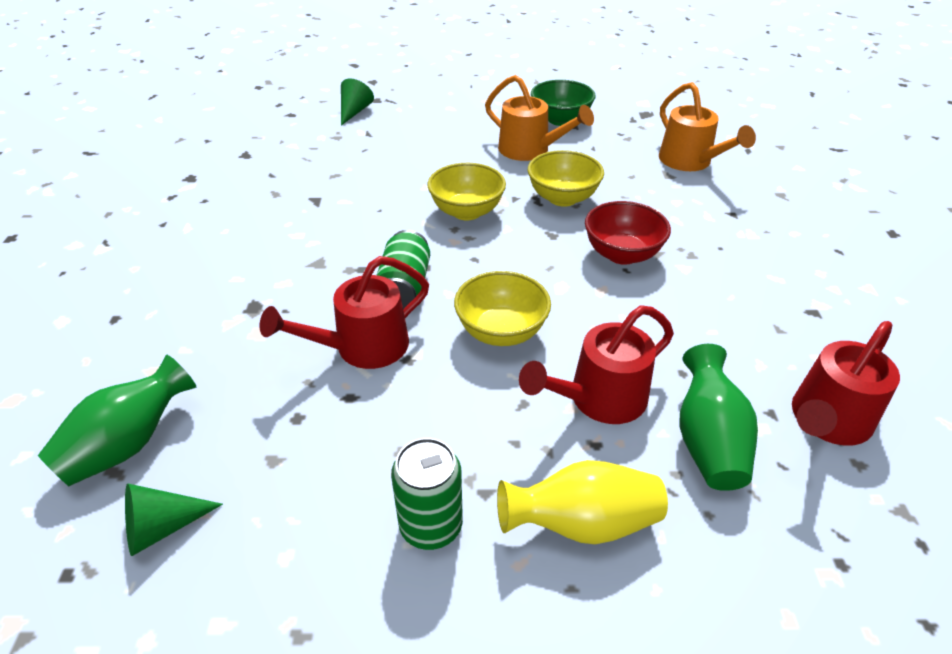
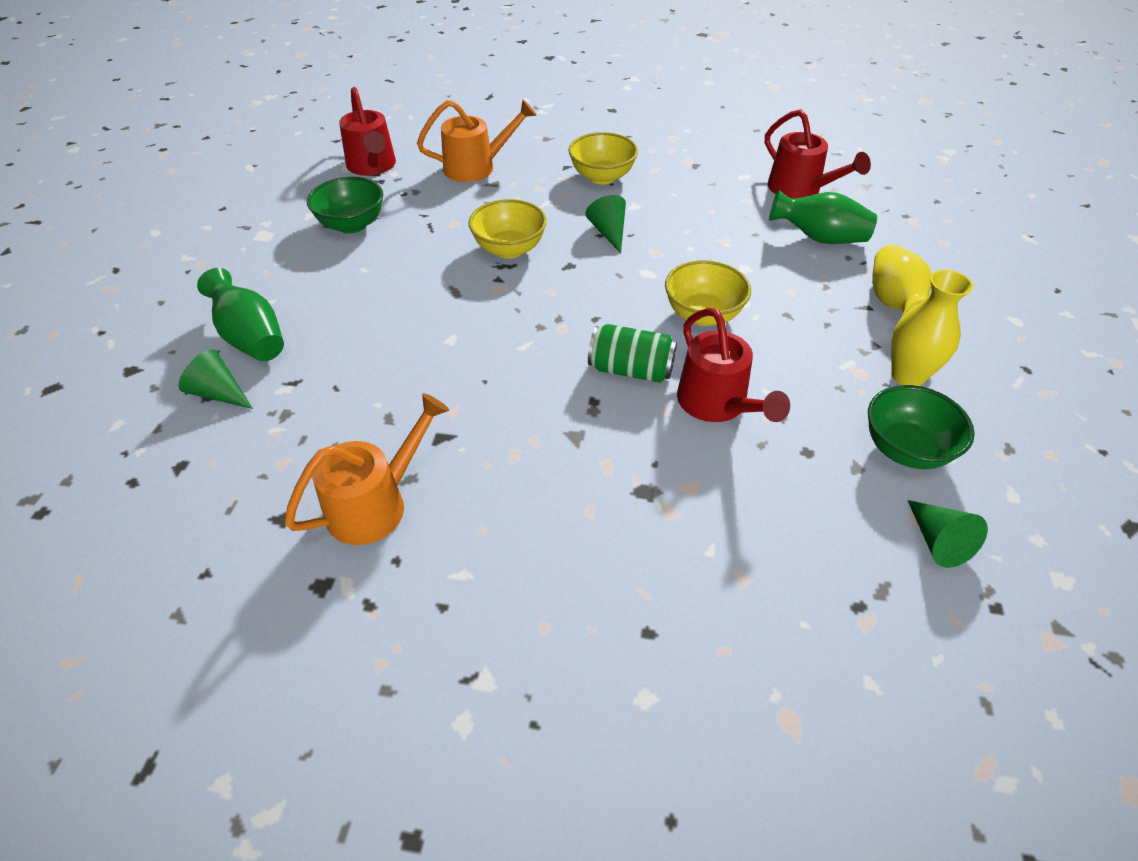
camera: 80 degrees left, 5 degrees up
green vase [38,355,196,486] -> green vase moved to [197,268,284,361]
green can [391,438,463,550] -> yellow vase [891,270,973,386]
yellow bowl [427,163,506,221] -> yellow bowl moved to [569,132,638,184]
orange watering can [485,75,594,161] -> orange watering can moved to [284,393,449,545]
red watering can [519,305,674,424] -> red watering can moved to [339,87,396,176]
red bowl [585,201,671,265] -> green cone [585,195,626,253]
none -> green bowl [868,385,975,469]

